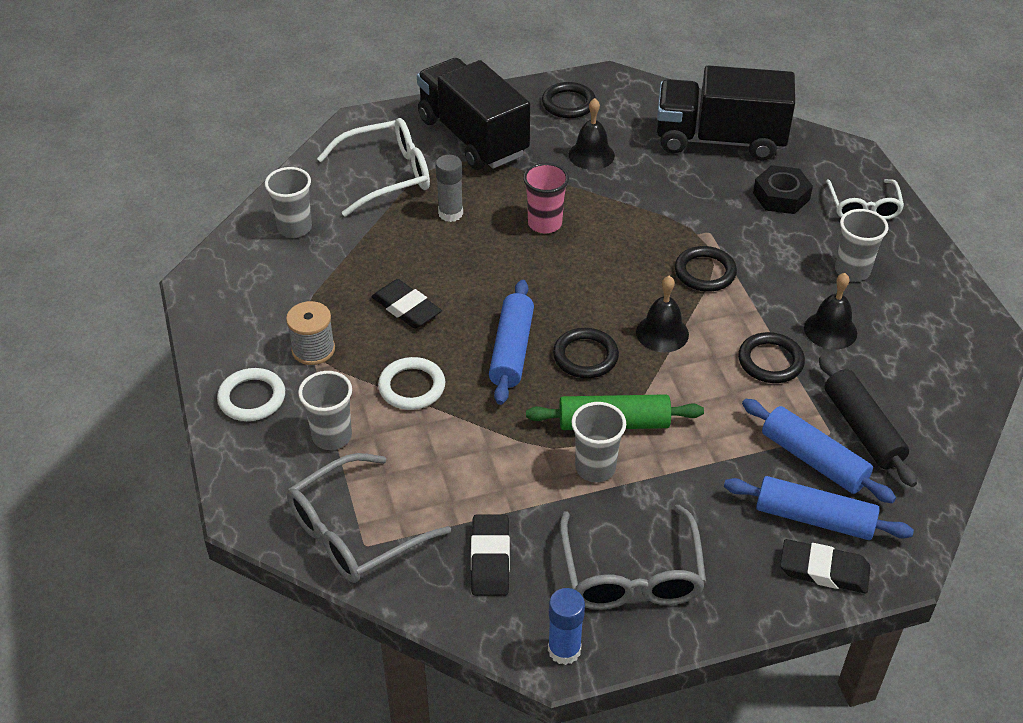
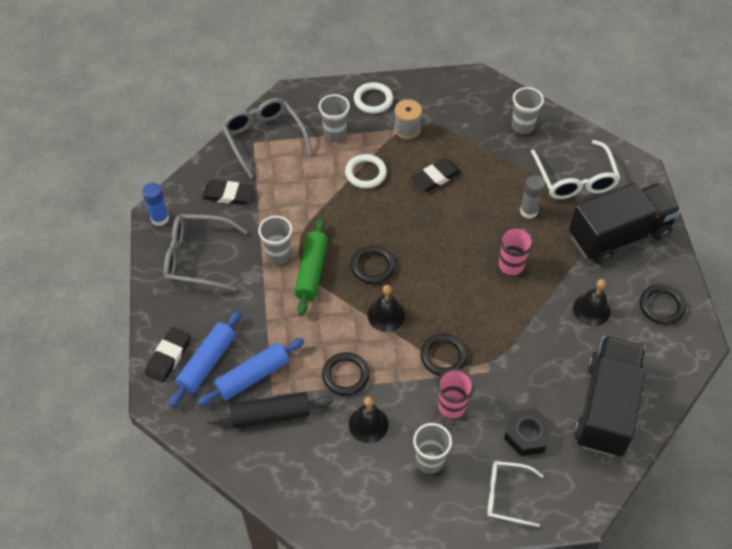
camera: 100 degrees right, 10 degrees up
blue rolling pin [489,280,534,405] -> none
none -> pink cup [437,368,475,419]

